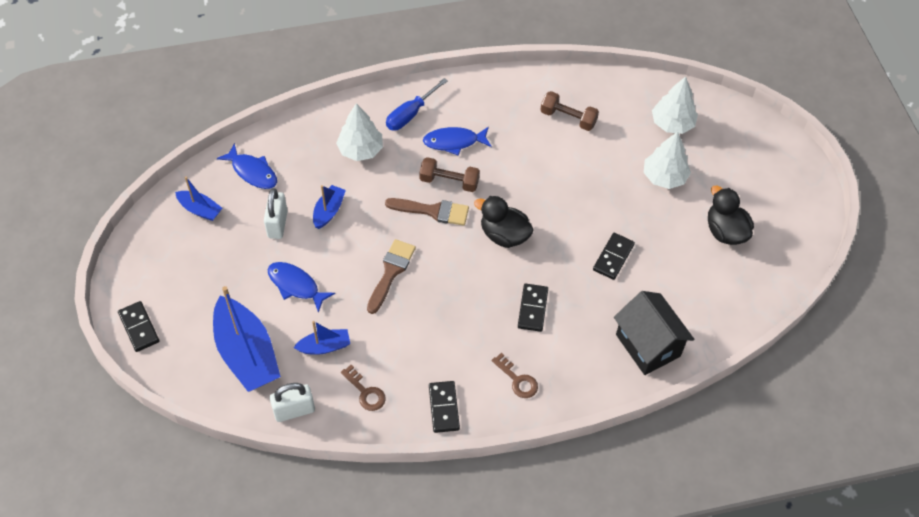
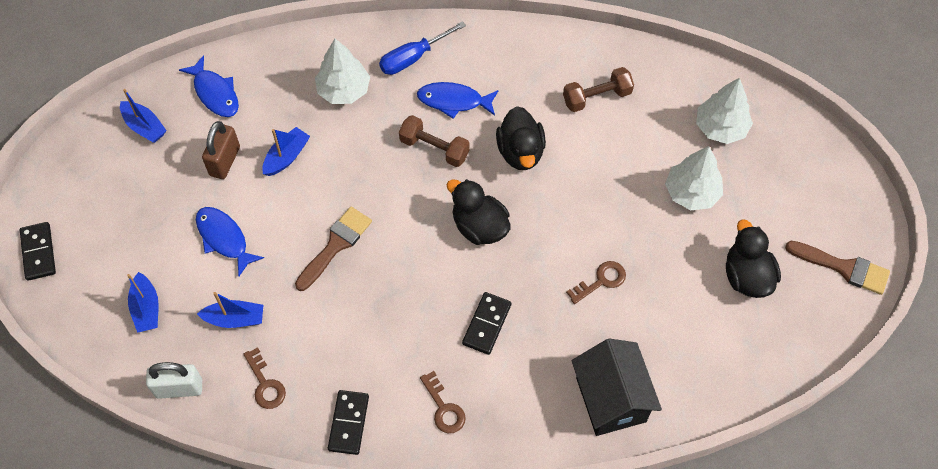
camera: 15 degrees right, 5 degrees up
blue boat [213,286,281,392] -> blue boat [127,272,159,333], size x0.50
white padlock [264,188,288,239] -> brown padlock [202,121,240,179]
brown brush [385,198,469,226] -> brown brush moved to [785,241,890,295]
brown dumbbell [540,91,599,131] -> brown dumbbell turned 60 degrees counterclockwise [563,67,634,112]
black domino [593,233,635,280] -> brown key [566,261,626,304]
none -> black duck [496,106,546,170]

